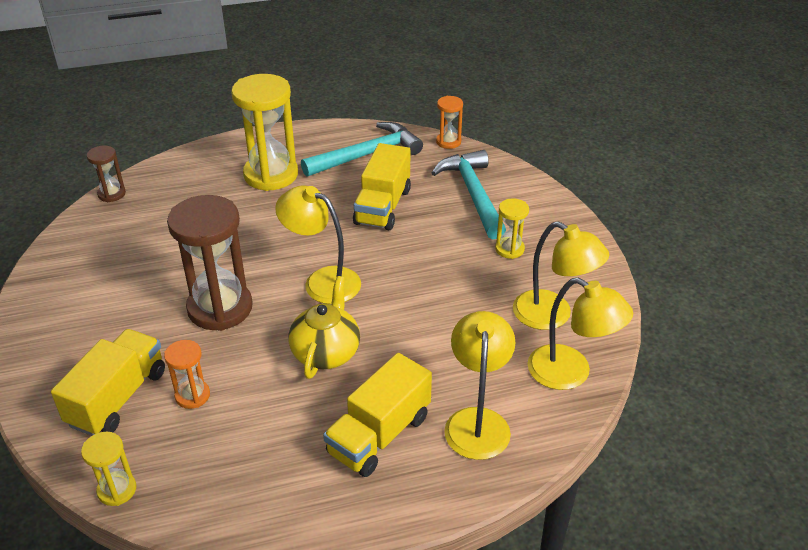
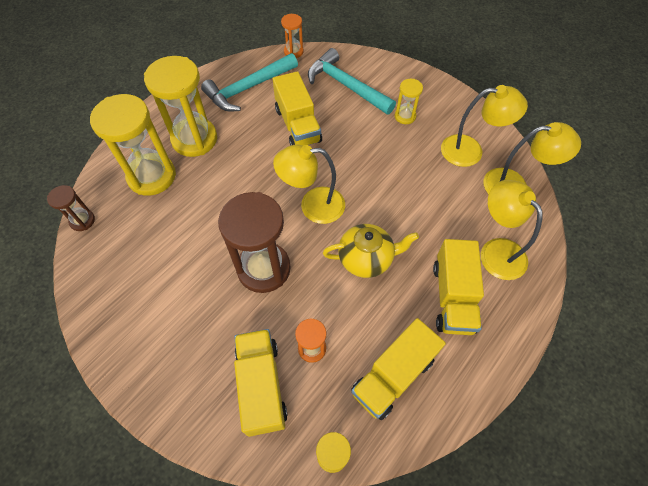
camera: 35 degrees left, 20 degrees up
yellow teapot [289,276,360,379] -> yellow teapot turned 105 degrees clockwise [323,224,419,278]
turquoise hammer [301,122,423,177] -> turquoise hammer turned 150 degrees counterclockwise [201,53,298,111]
none -> yellow hourglass [90,94,176,196]
none -> yellow truck [351,318,446,420]

